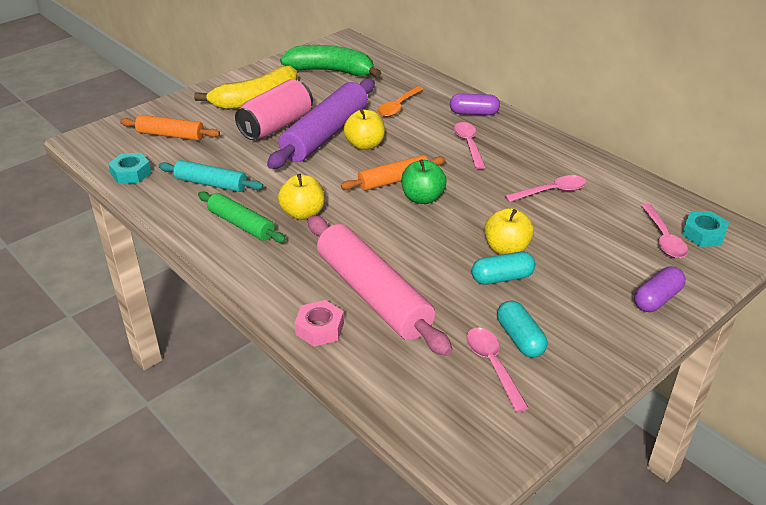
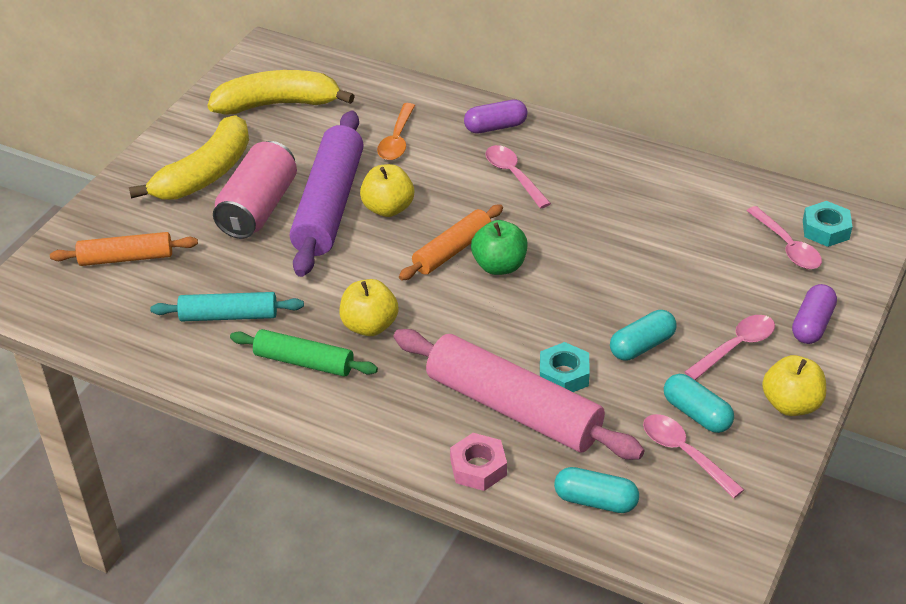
camera: 20 degrees left, 5 degrees up
turquoise nut [108,153,151,184] -> turquoise nut moved to [540,342,590,392]
green banana [280,45,381,78] -> yellow banana [208,70,355,115]
yellow apple [484,208,534,255] -> yellow apple moved to [762,355,826,416]
pink spoon [505,175,587,202] -> pink spoon moved to [685,315,775,380]
none -> turquoise capsule [554,467,639,513]

